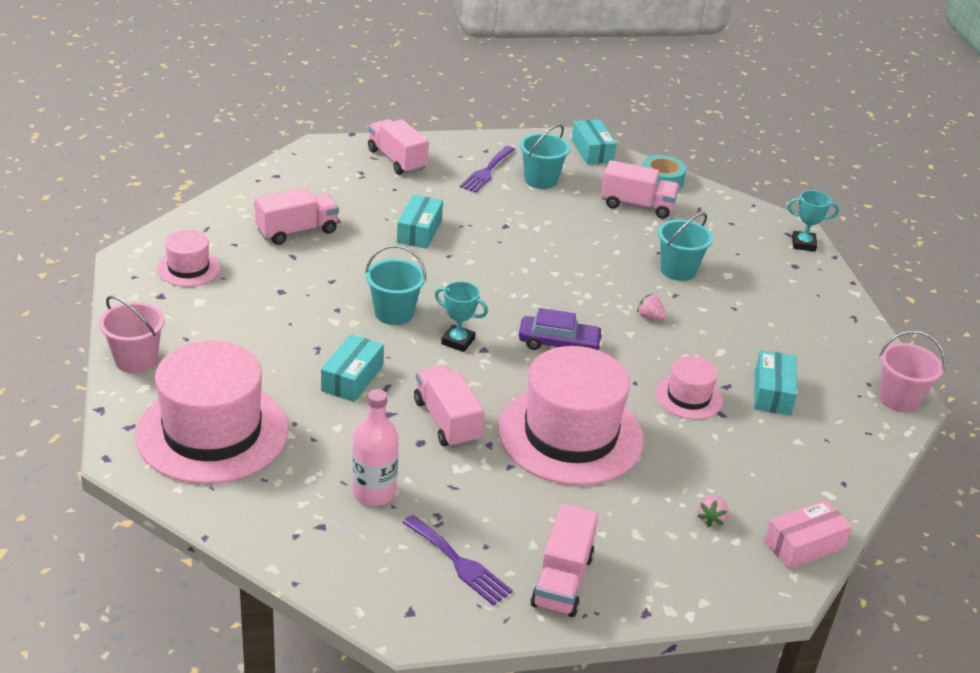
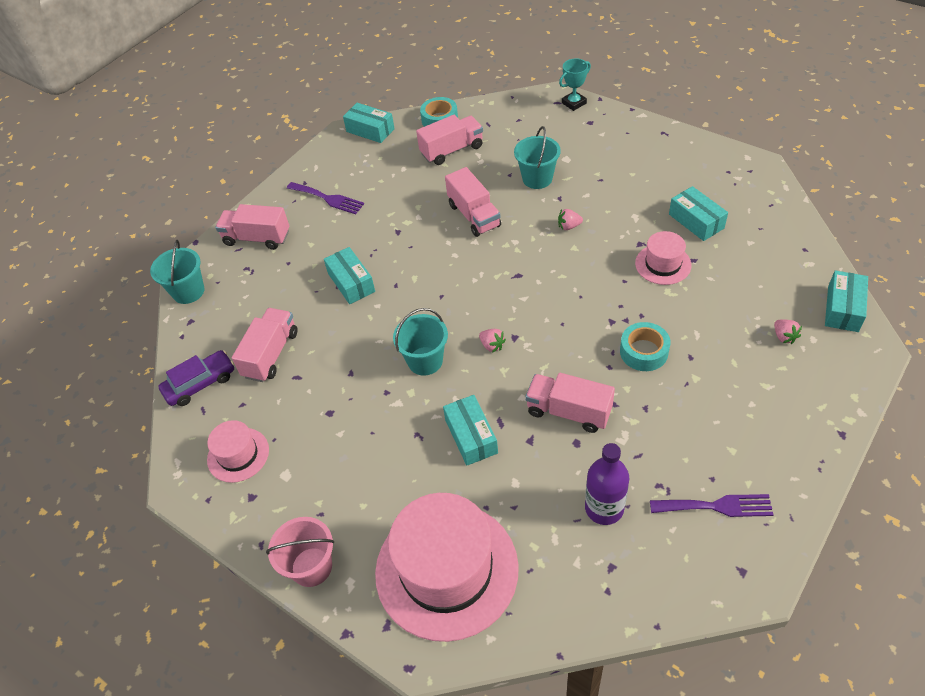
camera: 35 degrees left, 15 degrees up
pink bottle [352,389,399,506] -> purple bottle [585,443,629,525]
turquoise trophy [435,281,488,352] -> pink strawberry [479,329,506,353]
purple fork [460,146,515,193] -> purple fork turned 45 degrees counterclockwise [287,182,364,214]
pink hat [498,346,644,485] -> turquoise tape [620,322,671,371]
purple car [519,308,603,350] -> purple car moved to [159,350,234,406]
turquoise bucket [520,124,570,189] -> turquoise bucket moved to [150,240,204,304]
pink truck [530,504,598,617] -> pink truck moved to [445,167,501,237]
pink box [764,500,852,569] -> turquoise box [825,271,868,332]
pink bucket [879,330,946,412] -> none

